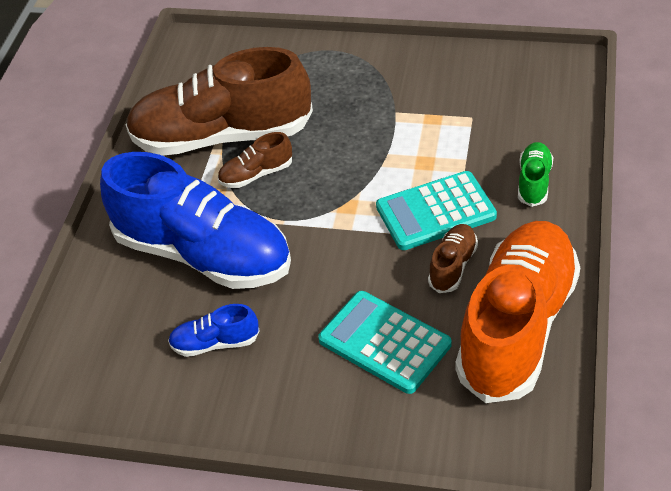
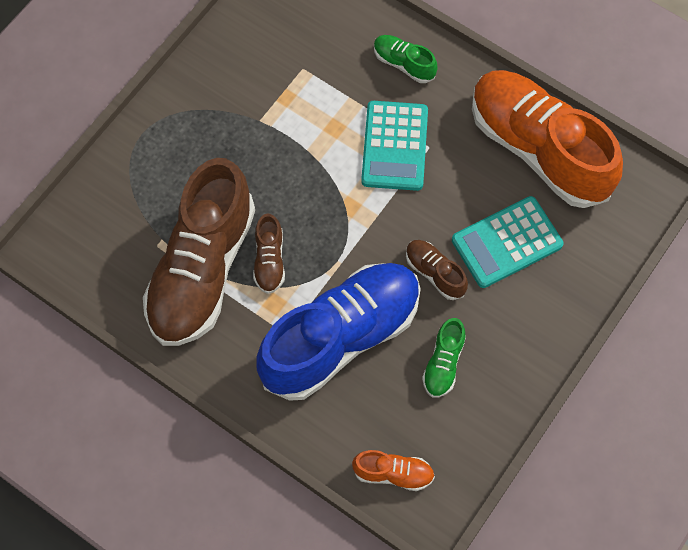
camera: 70 degrees left, 20 degrees up
blue shoe [168,304,260,357] -> green shoe [422,318,466,398]
brown shoe [428,224,478,293] -> brown shoe moved to [406,240,468,300]
none -> orange shoe [352,450,435,491]

